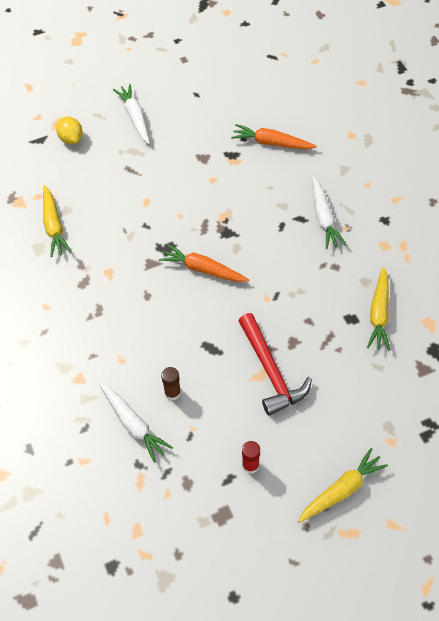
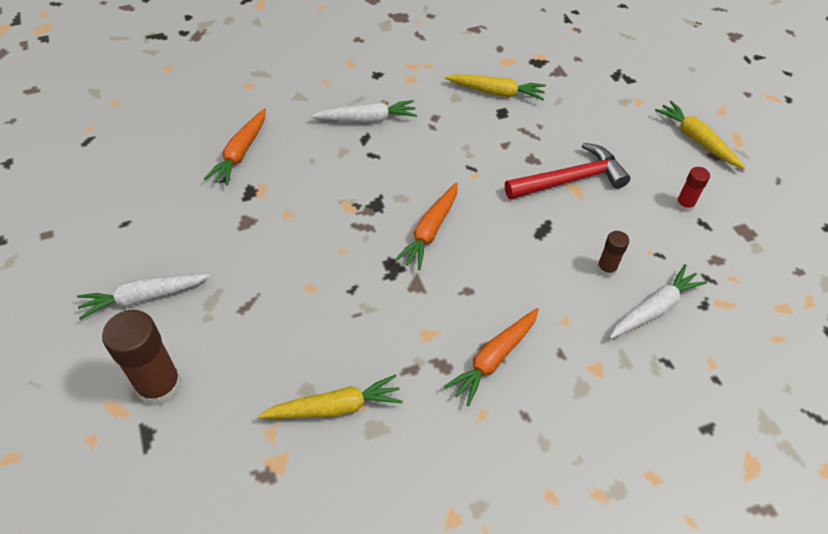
camera: 90 degrees left, 5 degrees down
yellow lemon [56,116,83,144] -> brown glue stick [102,310,182,406]
none -> orange carrot [444,308,539,406]

